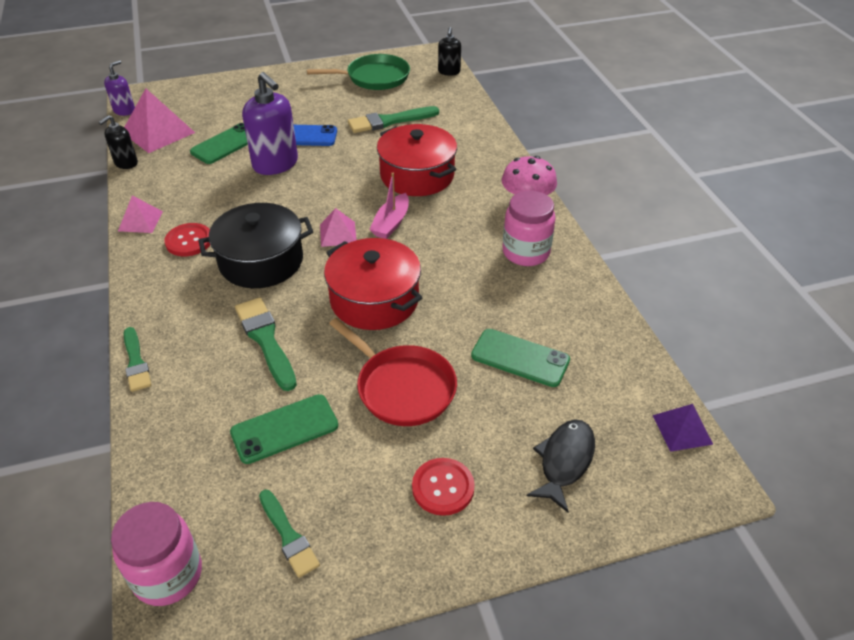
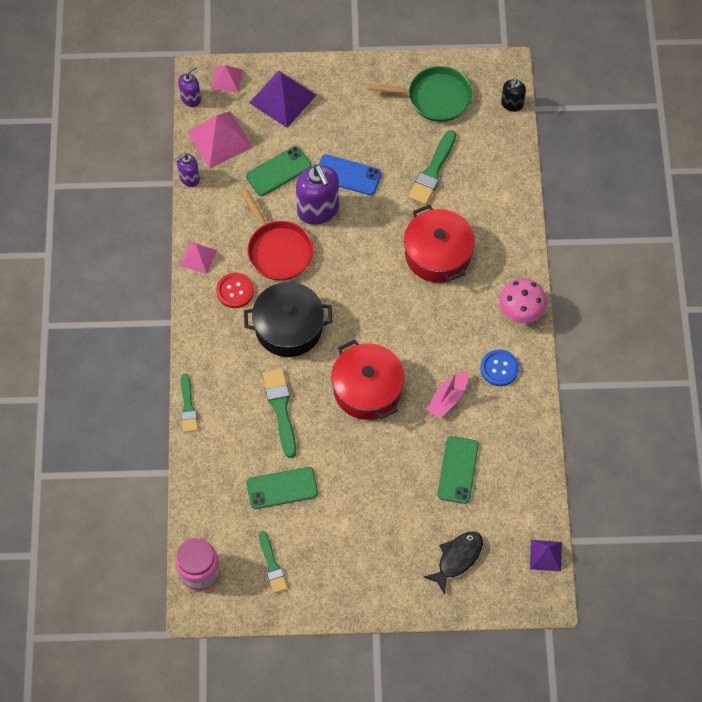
camera: 15 degrees right, 20 degrees up
black soap dispenser [99,115,138,169] -> purple soap dispenser [176,153,200,187]
pink pyramid [320,208,357,247] -> pink pyramid moved to [211,65,243,93]
red pan [329,318,457,426] -> red pan moved to [241,190,314,281]
green brush [348,106,439,133] -> green brush turned 60 degrees counterclockwise [408,130,456,205]
pink boat [369,173,409,239] -> pink boat moved to [427,371,468,418]
red button [412,458,475,516] -> none
green phone [471,329,570,387] -> green phone turned 60 degrees clockwise [438,436,479,504]
pink jar [502,191,556,266] -> blue button [480,349,519,386]
none -> purple pyramid [249,71,316,128]

